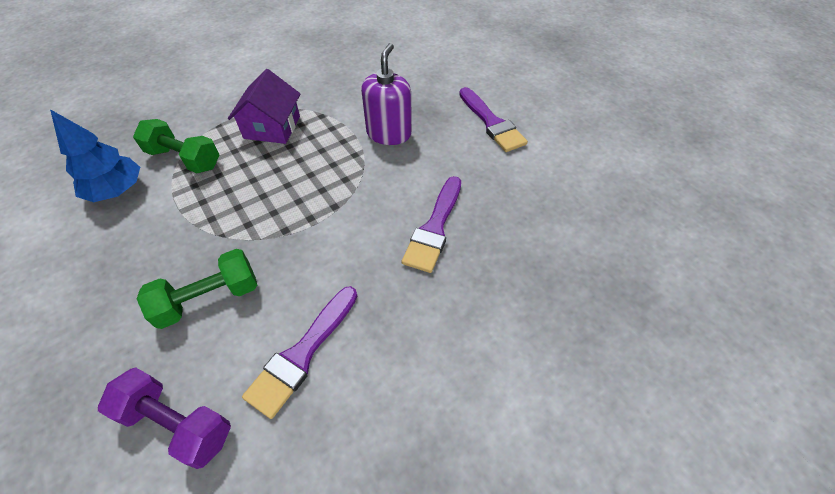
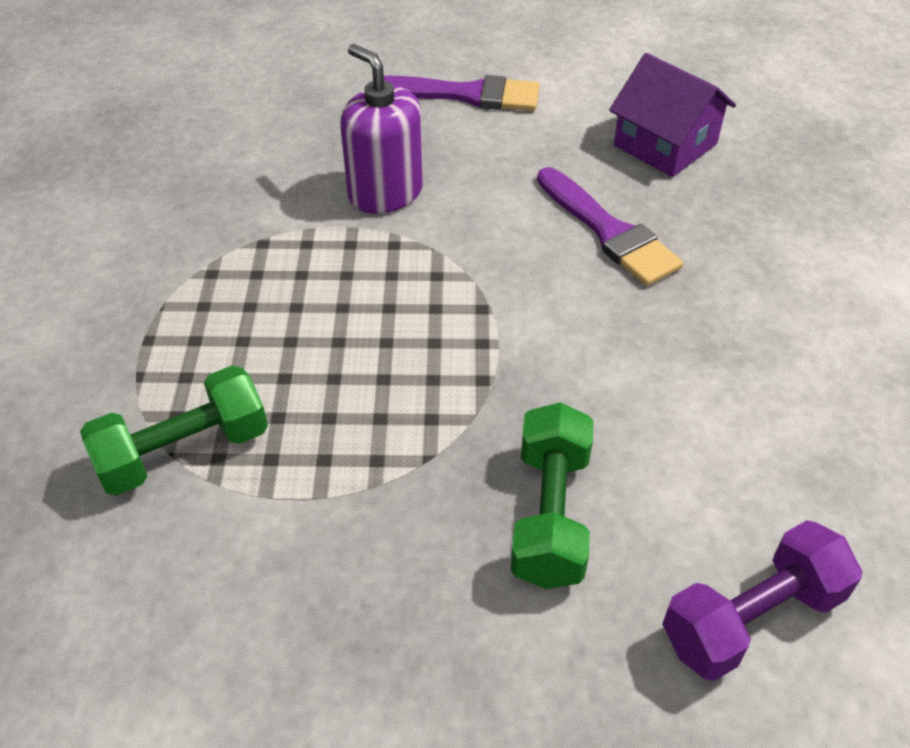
camera: 55 degrees left, 5 degrees down
blue tree [50,109,140,202] -> none
purple house [228,69,300,144] -> purple house moved to [609,53,736,177]
purple brush [242,286,358,419] -> none

